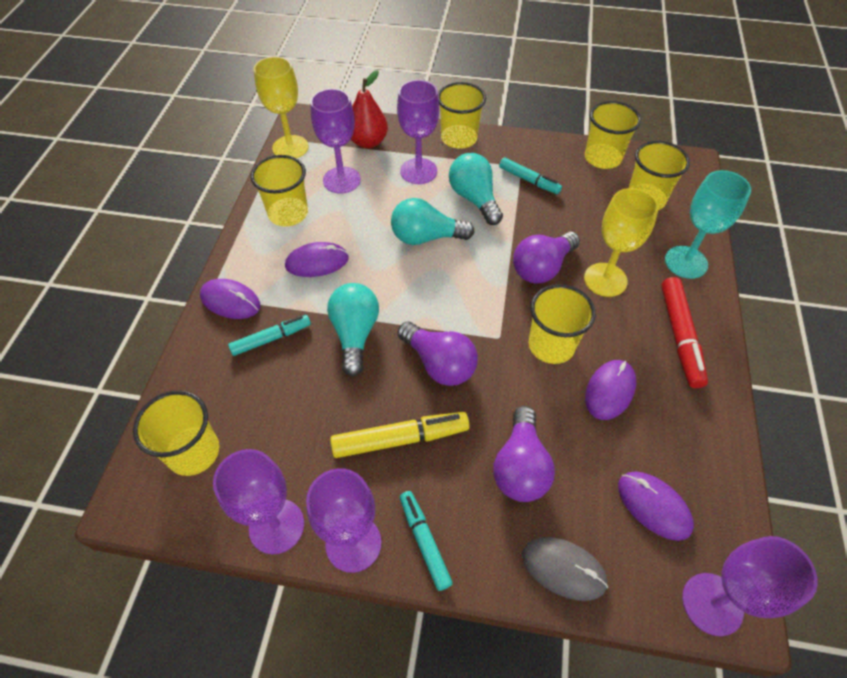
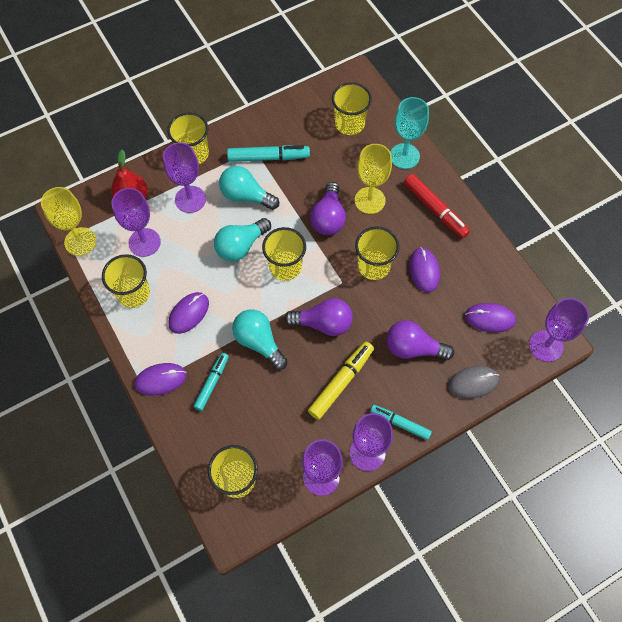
camera: 40 degrees left, 10 degrees up
purple light bulb [493,406,555,502] -> purple light bulb turned 135 degrees clockwise [387,320,454,360]
turquoise marker [499,158,562,194] -> turquoise marker [227,145,310,162], size x1.50
yellow cup [585,101,641,169] -> yellow cup moved to [262,227,306,281]

